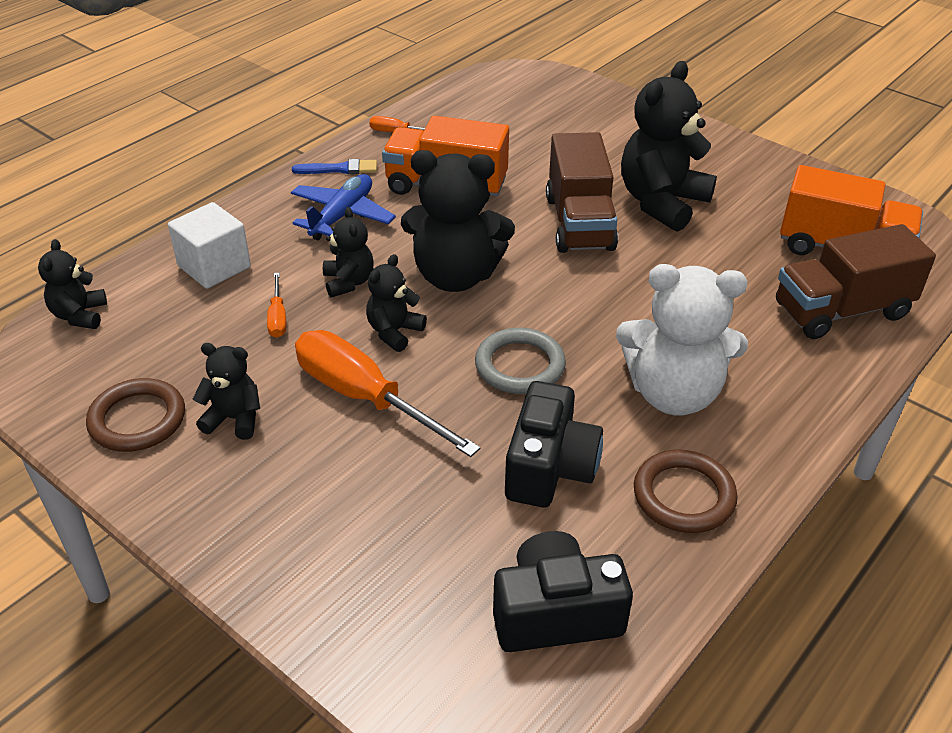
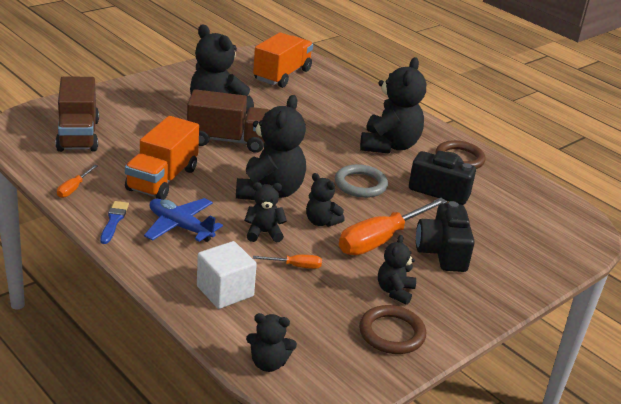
camera: 85 degrees left, 10 degrees down
black camera [493,531,633,652] -> black camera moved to [416,201,475,272]
white teddy bear [616,264,748,415] -> black teddy bear [360,57,426,154]
brown truck [776,224,936,339] -> brown truck moved to [56,76,99,152]

